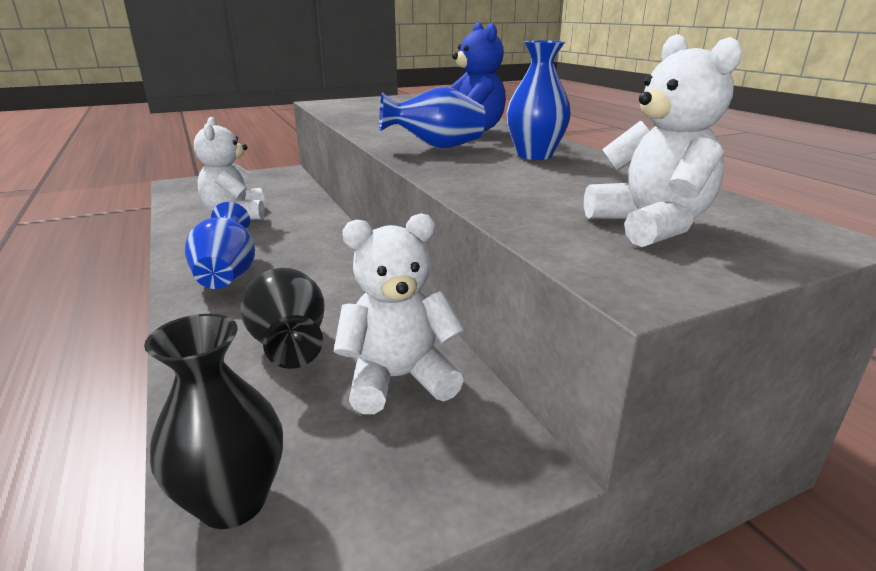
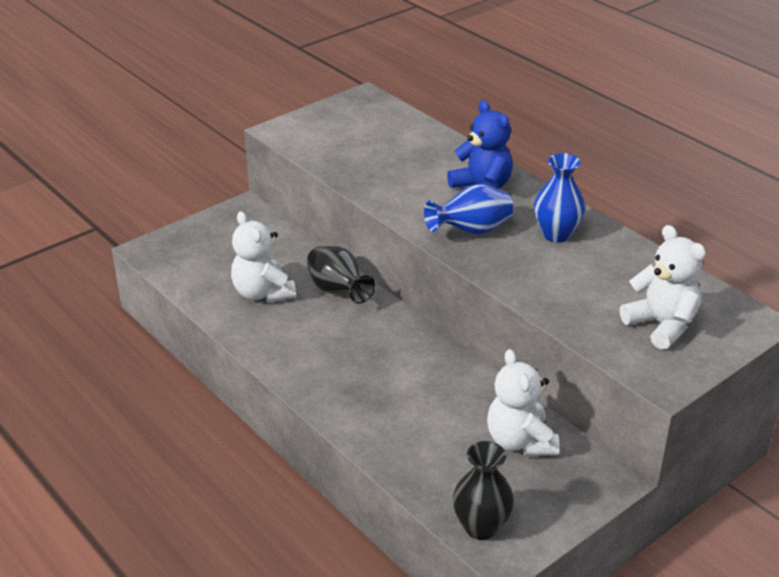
camera: 15 degrees left, 10 degrees up
blue vase [185,202,255,289] -> none
black vase [241,268,325,369] -> black vase moved to [307,246,376,304]
white teddy bear [334,213,465,414] -> white teddy bear turned 75 degrees counterclockwise [487,349,559,456]

